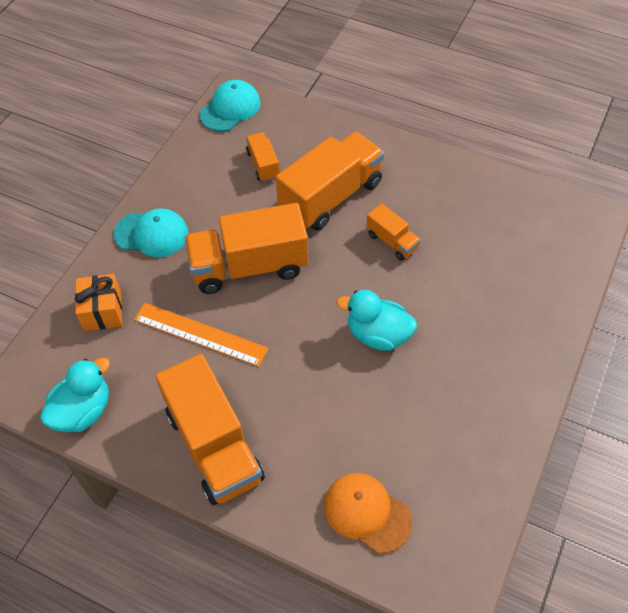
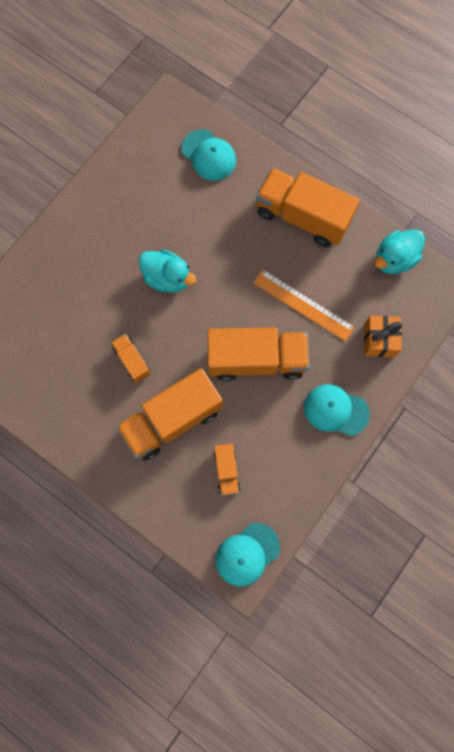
camera: 170 degrees left, 20 degrees up
orange truck [155,354,265,505] -> orange truck turned 45 degrees counterclockwise [256,168,360,247]
orange cap [324,473,412,553] -> turquoise cap [181,129,236,181]

